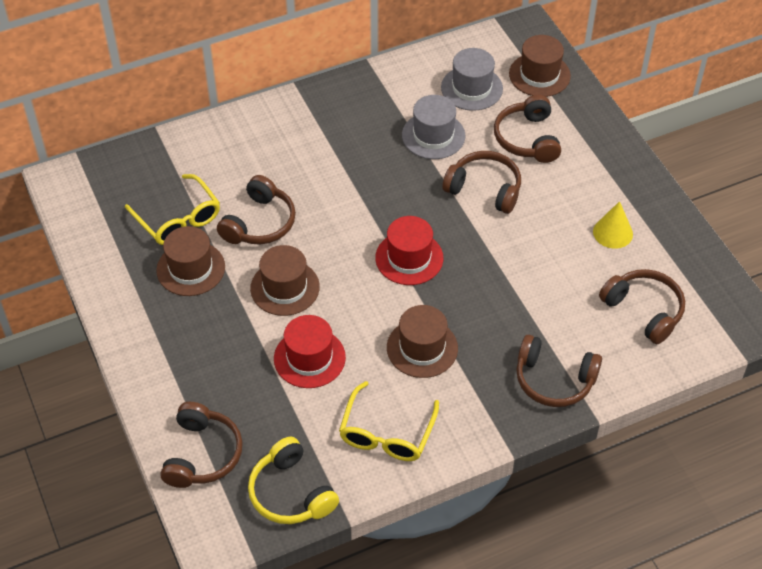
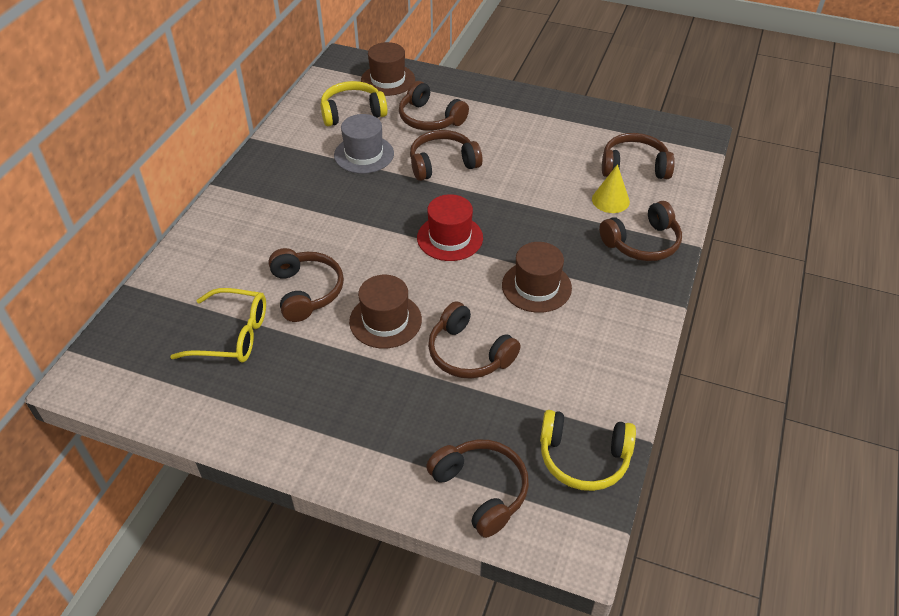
camera: 45 degrees left, 5 degrees down
brown hat [156,226,225,296] -> none
red hat [274,315,346,388] -> brown headphones [428,301,521,379]
yellow glasses [339,381,439,461] -> none
grey hat [441,48,503,111] -> yellow headphones [321,81,388,126]
yellow cone [593,201,633,249] -> yellow cone moved to [592,164,630,213]

